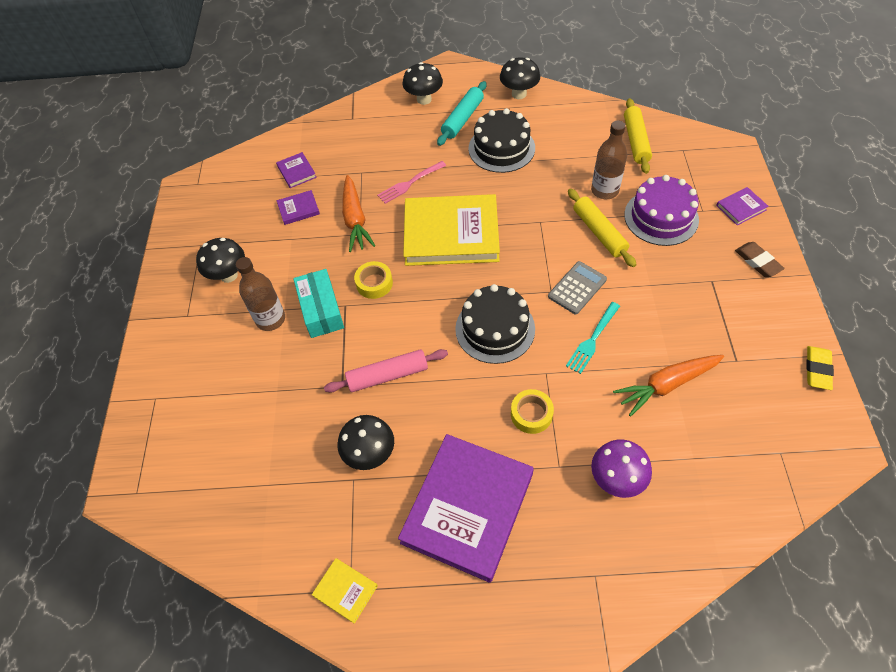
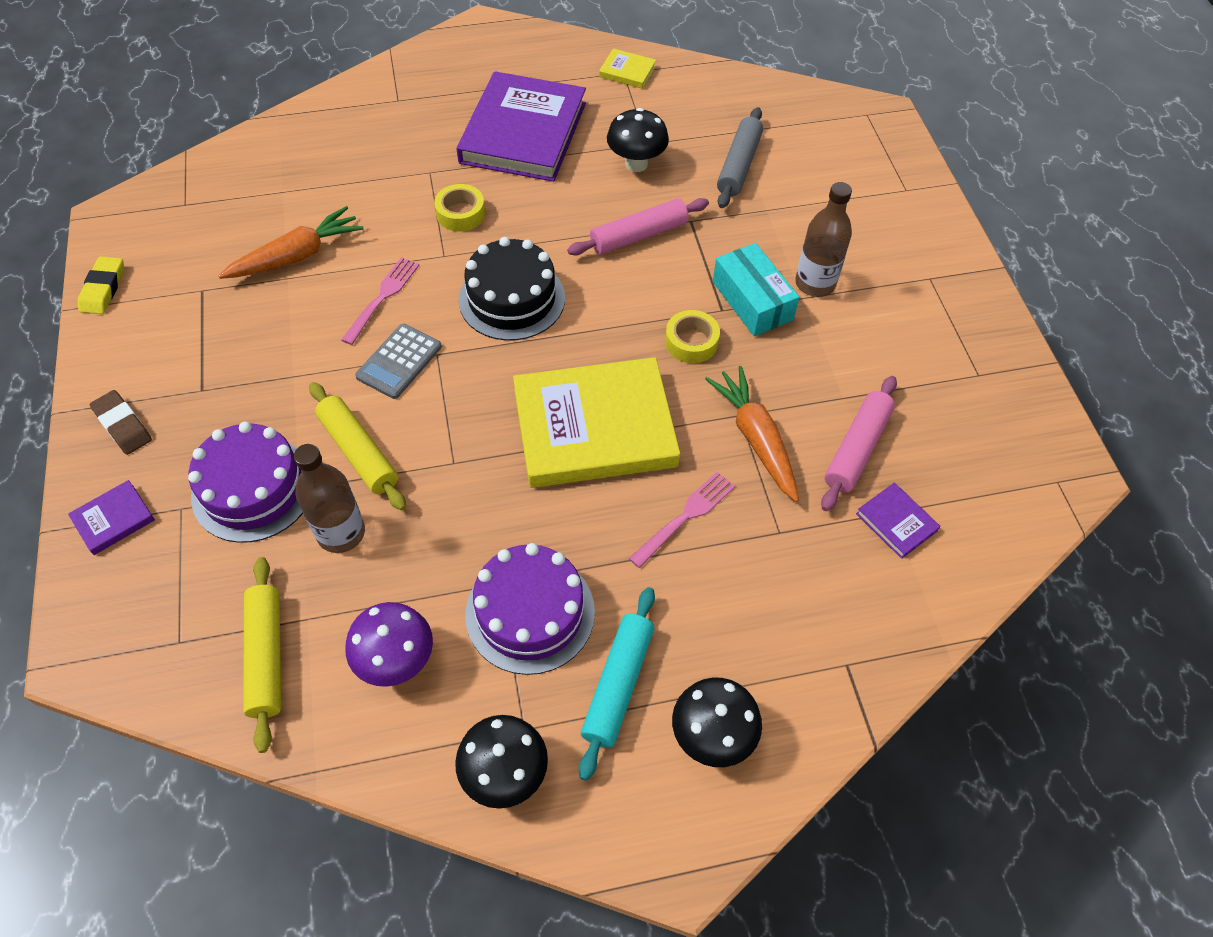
camera: 165 degrees right, 0 degrees up
black mushroom [196,238,245,283] -> none
purple book [277,190,320,225] -> pink rolling pin [821,376,897,511]
black cake [468,108,535,173] -> purple cake [465,543,595,675]
turquoise fork [566,302,620,374] -> pink fork [341,257,419,345]
purple mushroom [591,439,652,498] -> purple mushroom moved to [345,602,433,687]
none -> grey rolling pin [717,107,763,208]

